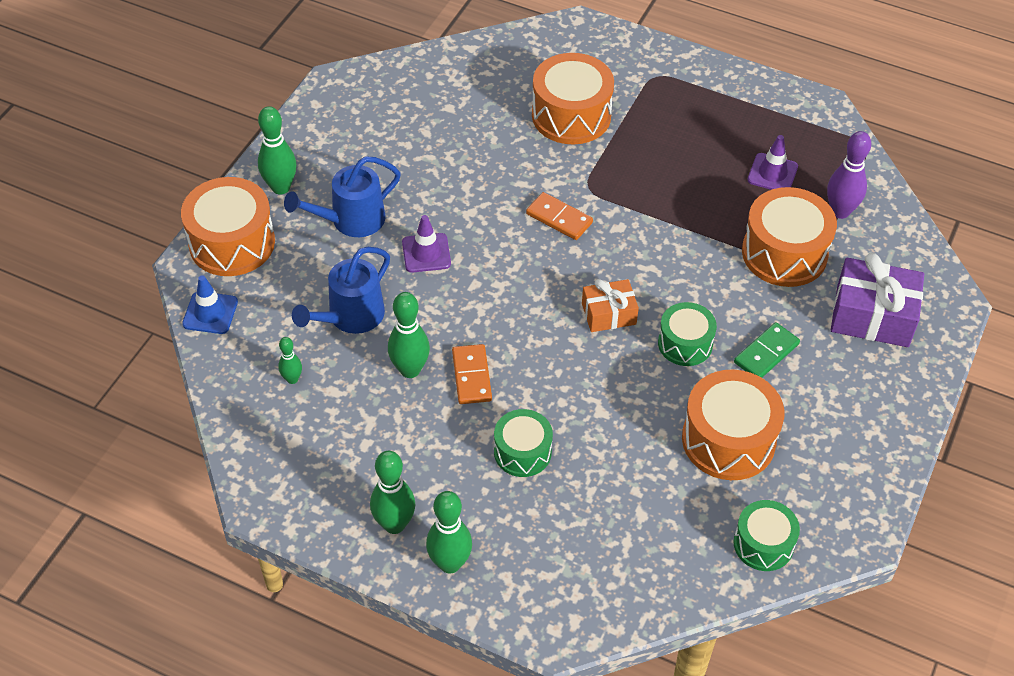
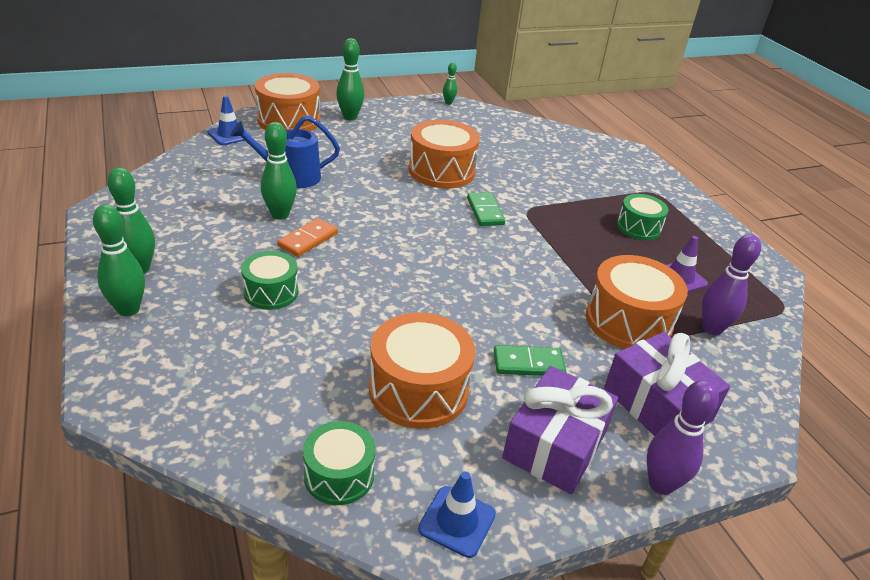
camera: 40 degrees right, 15 degrees down
green bowling pin [278,337,302,384] -> green bowling pin moved to [443,62,457,104]
blue watering can [284,156,401,237] -> none
purple traffic cone [402,215,451,273] -> none
orange domino [526,192,593,240] -> green domino [467,192,505,226]
orange drum [532,53,614,144] -> orange drum moved to [409,120,480,188]
orange gift [582,279,639,332] -> none
green drum [658,302,717,366] -> green drum moved to [617,194,669,240]
none -> blue traffic cone [418,471,496,558]
none -> purple gift [502,366,618,494]
none -> purple bowling pin [647,380,719,495]

